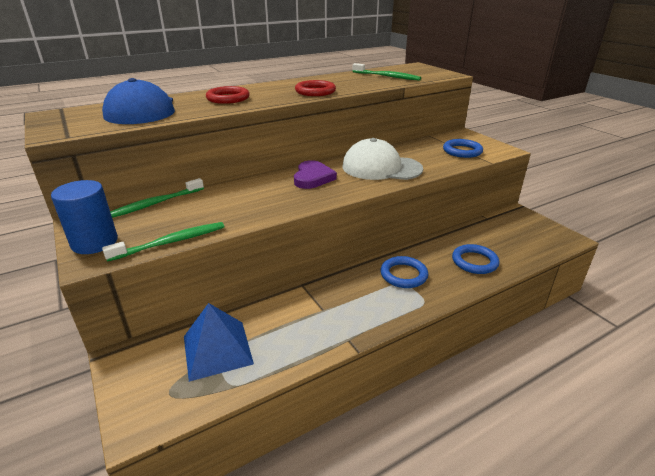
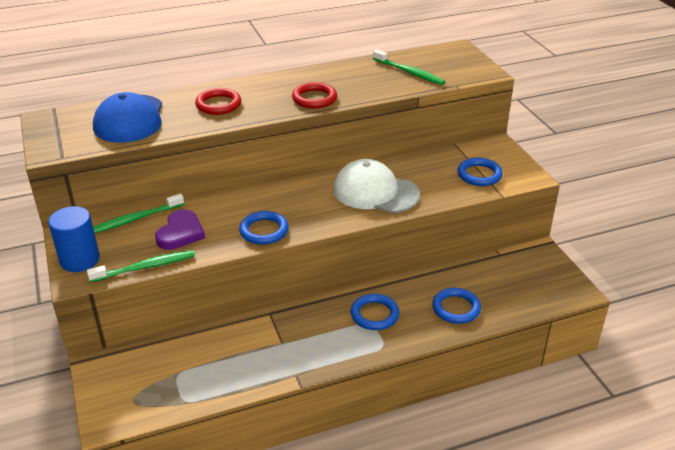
camera: 10 degrees right, 5 degrees up
blue pyramid [184,303,254,382] -> none
purple heart [294,160,337,189] -> purple heart moved to [155,209,205,250]
none -> blue ring [239,211,289,245]

